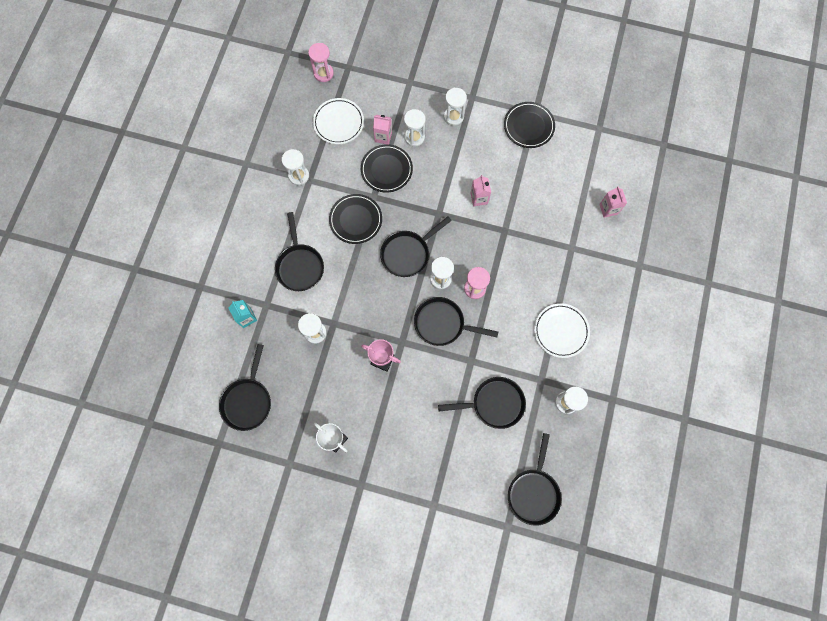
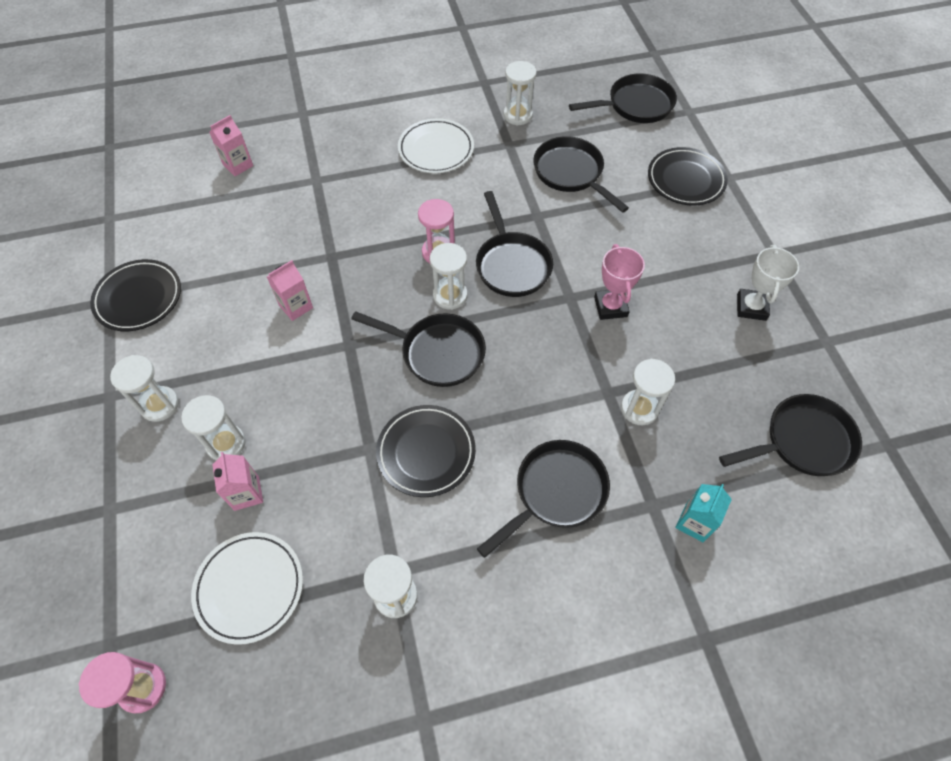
camera: 120 degrees left, 15 degrees down
black plate [361,144,413,193] -> black plate moved to [648,147,728,206]

